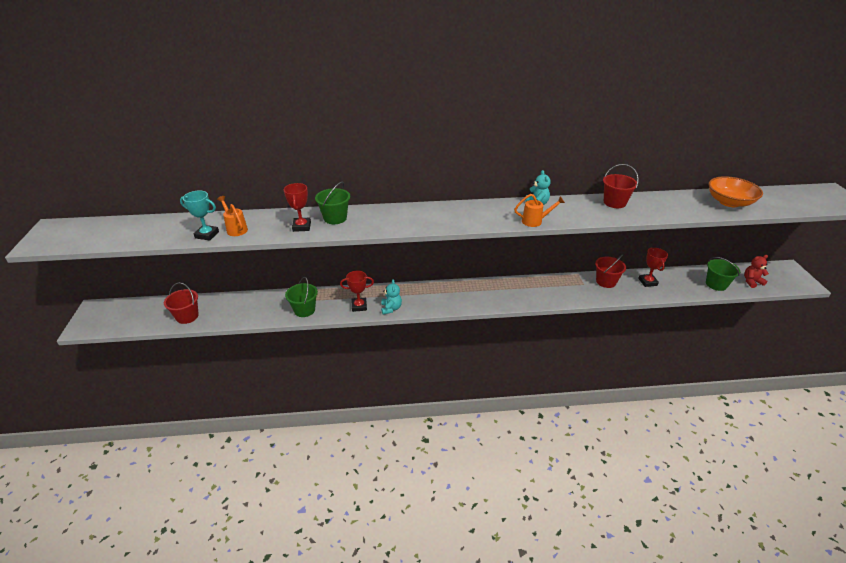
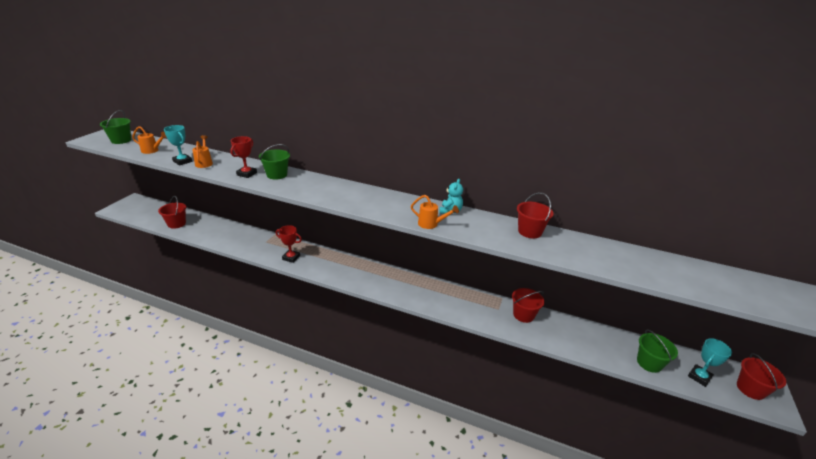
camera: 25 degrees right, 5 degrees down
green bucket [285,277,318,317] -> green bucket moved to [100,110,131,144]
turquoise teddy bear [381,279,402,315] -> none
red trophy [638,248,668,287] -> none
orange bowl [709,176,763,207] -> none
red teddy bear [744,255,769,288] -> turquoise trophy [688,338,732,387]
none -> orange watering can [132,126,167,154]
none -> red bucket [737,353,786,400]

